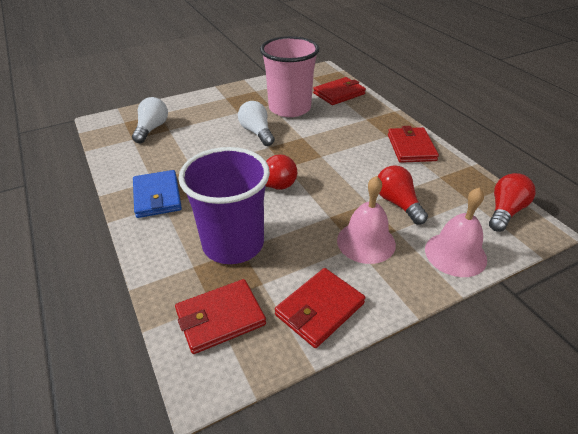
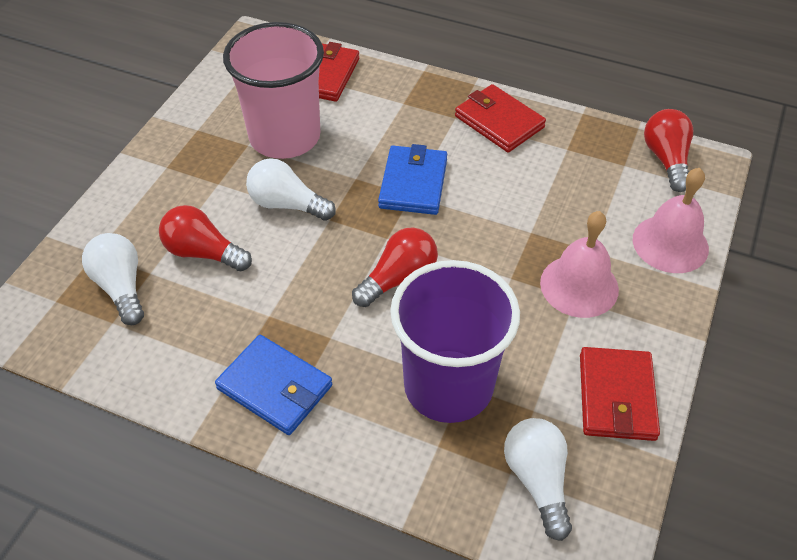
camera: 40 degrees left, 10 degrees up
red wallet [175,279,266,354] -> white light bulb [504,418,572,541]
red light bulb [378,165,428,224] -> red light bulb moved to [159,205,252,271]
none -> blue wallet [378,144,447,215]

